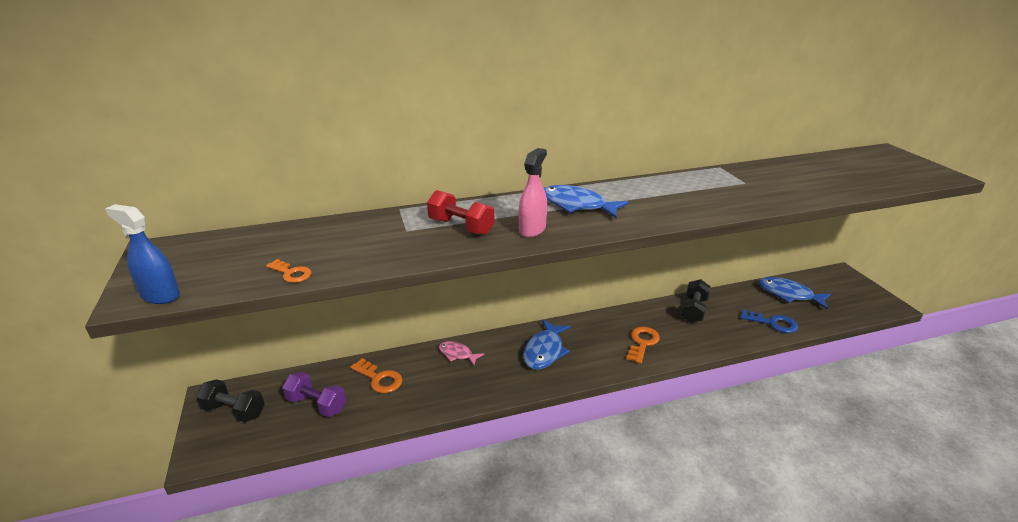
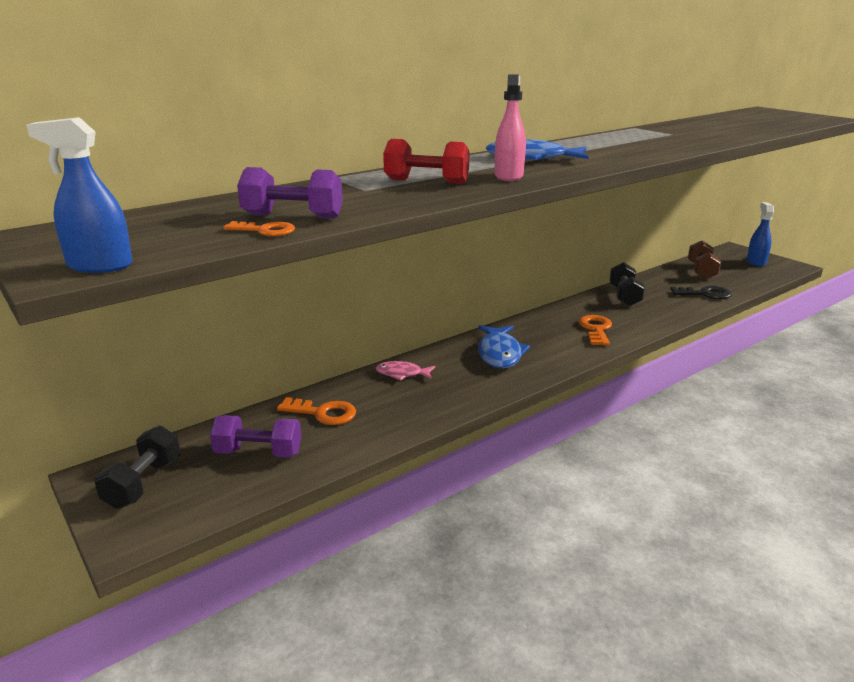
camera: 20 degrees left, 5 degrees down
black dumbbell [196,379,265,422] -> black dumbbell turned 75 degrees counterclockwise [95,426,181,509]
blue key [741,309,798,333] -> black key [671,286,732,299]
blue fish [758,277,831,310] -> brown dumbbell [688,241,721,279]
none -> purple dumbbell [237,167,343,219]
none -> blue spray bottle [747,202,774,267]

